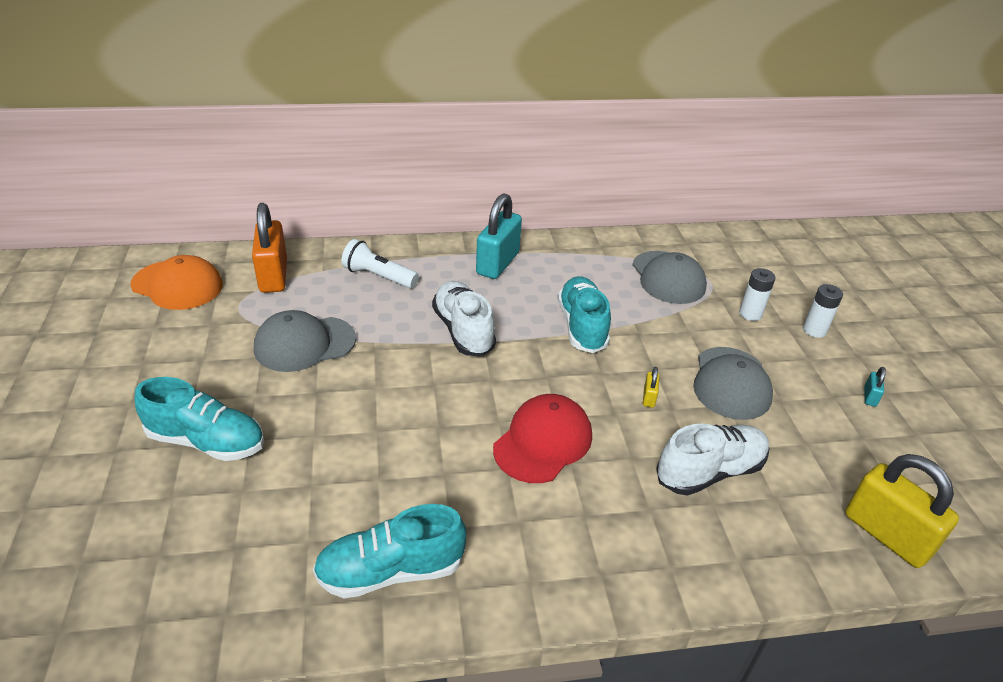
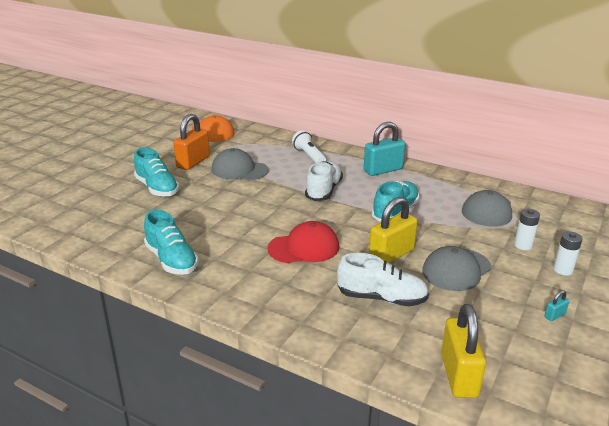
camera: 40 degrees right, 10 degrees down
orange padlock [252,203,287,293] -> orange padlock moved to [174,114,210,170]
turquoise shoe [313,504,466,598] -> turquoise shoe turned 150 degrees counterclockwise [144,210,199,275]
yellow padlock [643,367,659,408] -> yellow padlock [369,197,418,263], size x2.42

